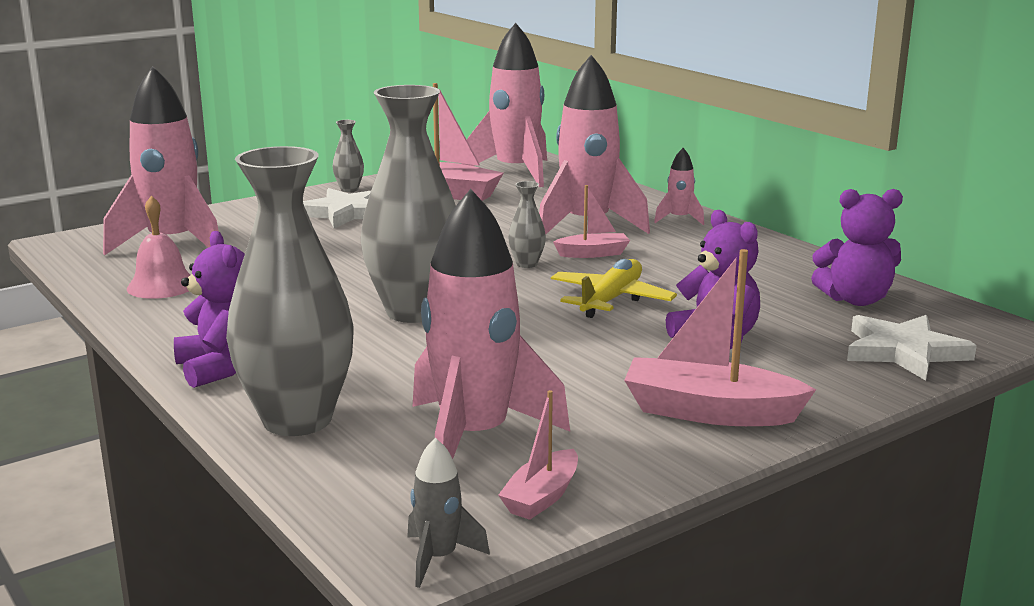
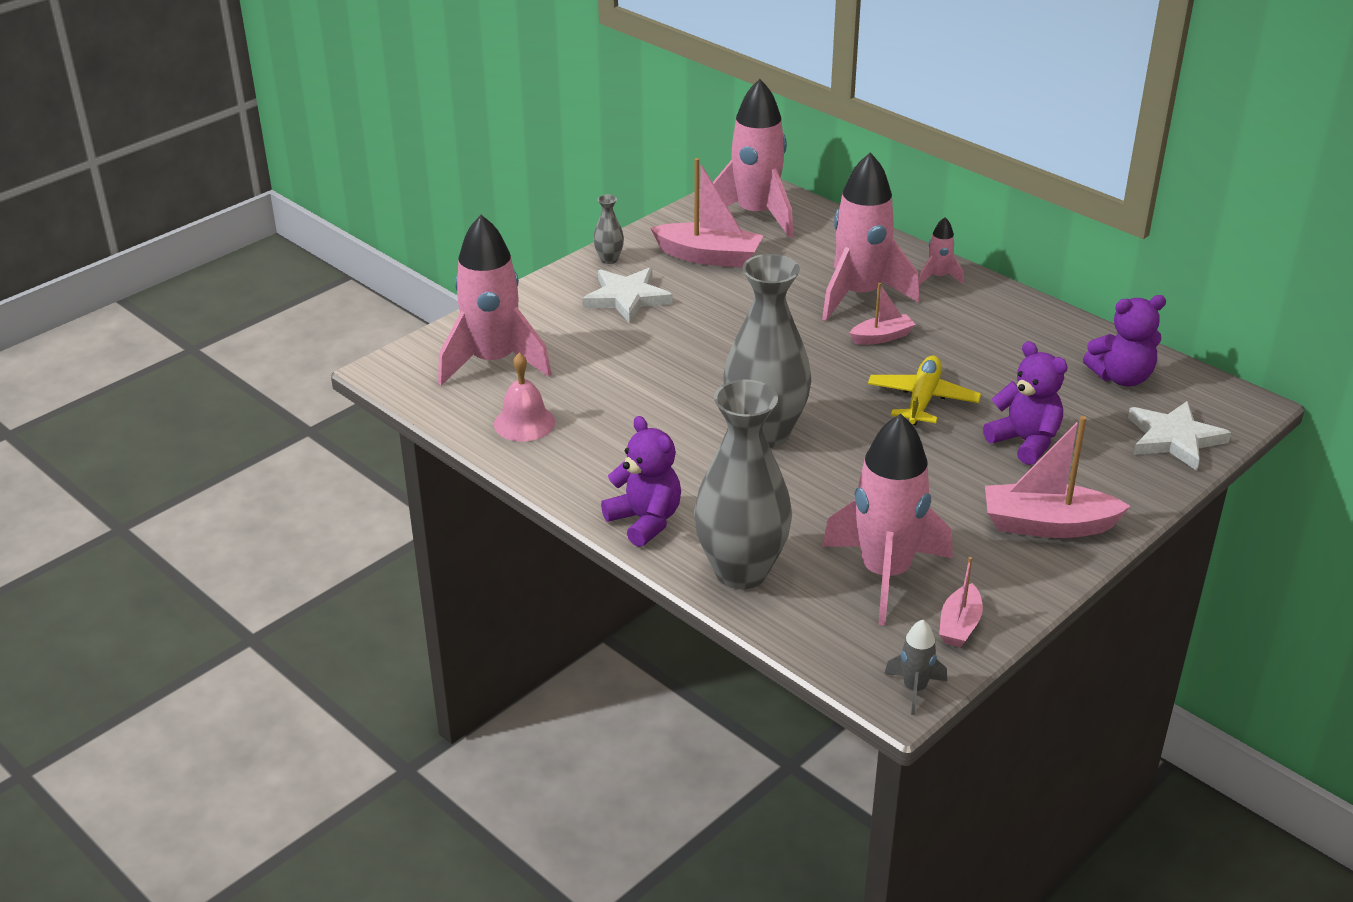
camera: 10 degrees left, 15 degrees up
grey vase [508,181,546,268] -> none

